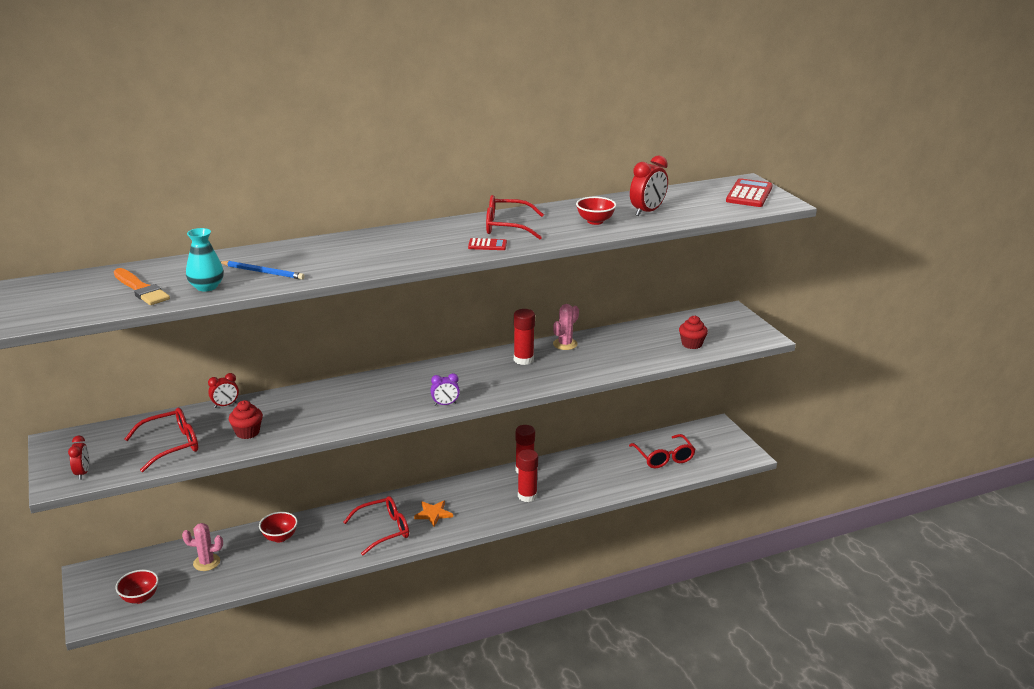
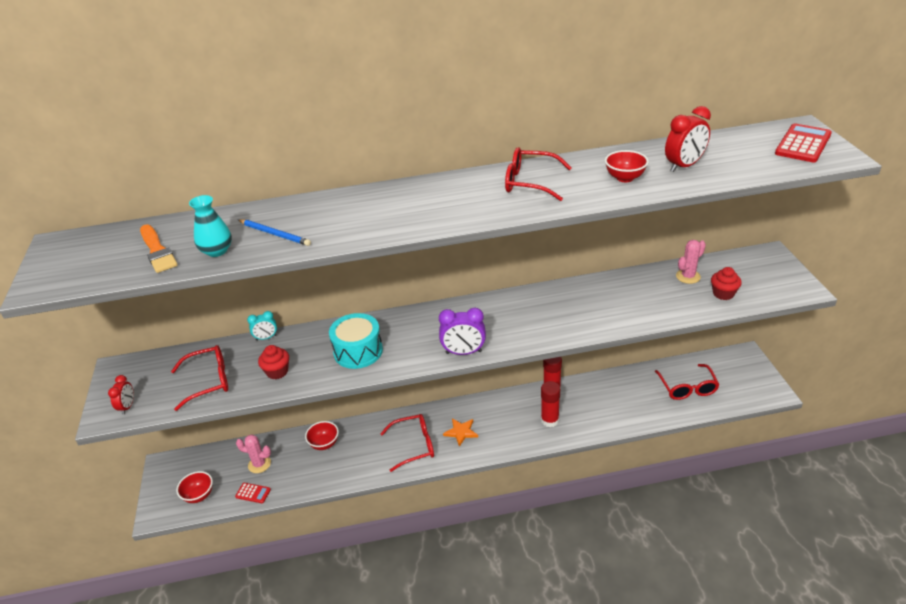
camera: 15 degrees right, 10 degrees up
red clock [208,373,239,408] -> turquoise clock [247,311,277,341]
purple clock [430,373,460,406] -> purple clock [439,308,486,355], size x1.65
red calculator [468,238,507,250] -> red calculator moved to [235,483,271,503]
red glue stick [514,309,535,365] -> none
pink cactus [553,304,579,350] -> pink cactus moved to [676,240,706,284]
none -> turquoise drum [329,313,383,369]

